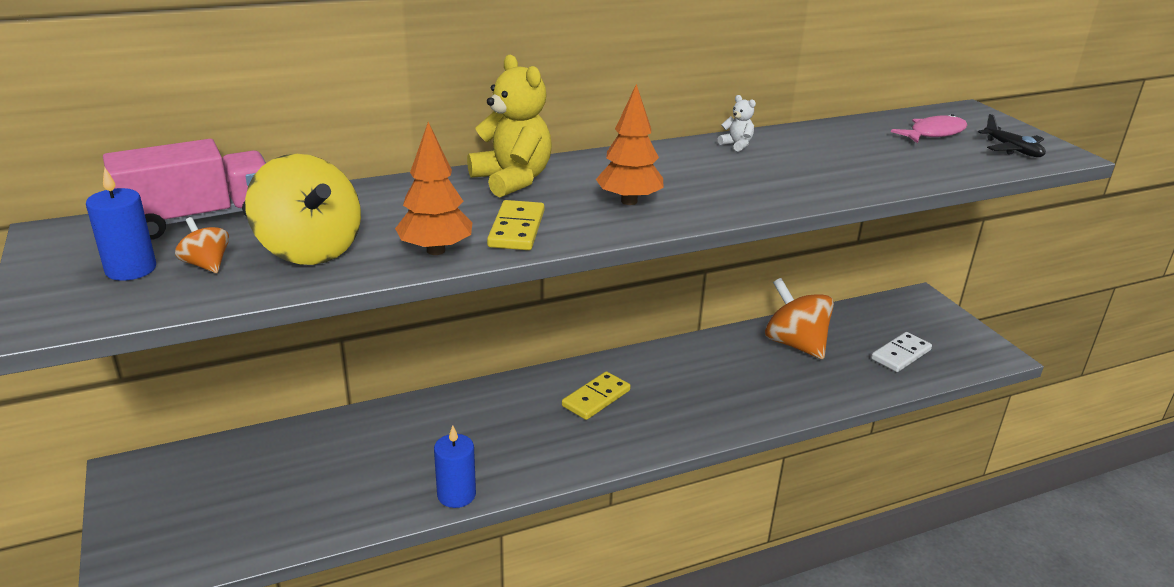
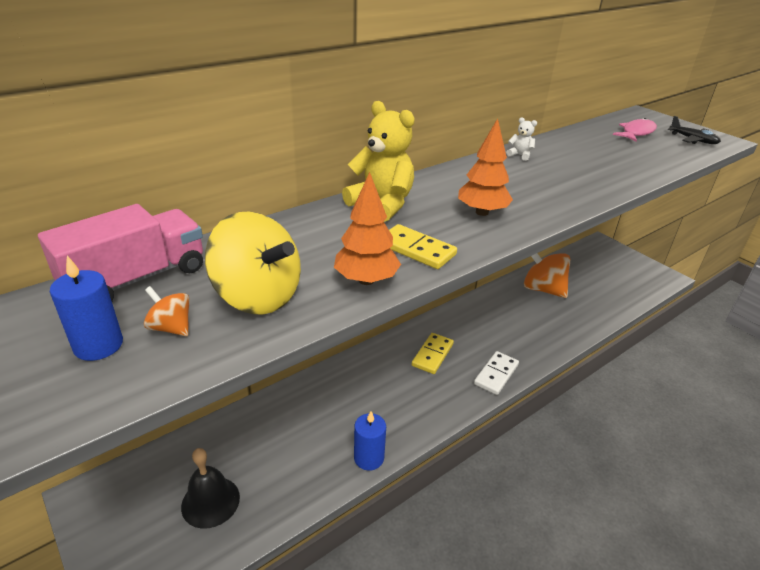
camera: 15 degrees left, 5 degrees up
yellow domino [487,200,544,250] -> yellow domino turned 45 degrees counterclockwise [389,224,457,269]
white domino [871,332,932,372] -> white domino moved to [474,351,519,395]
none -> black bell [181,448,240,529]

